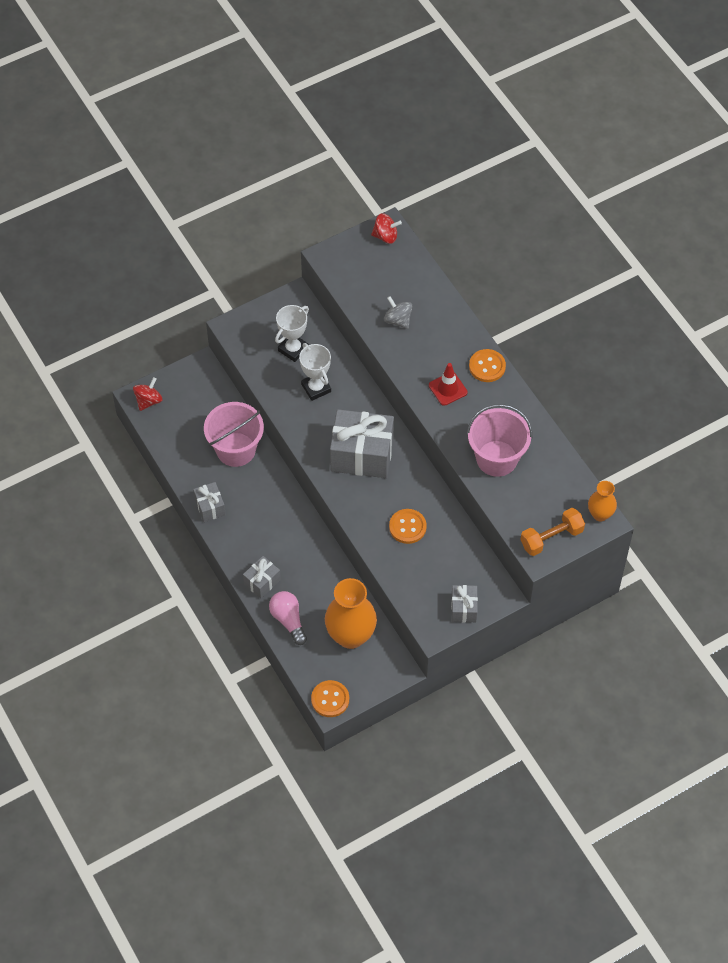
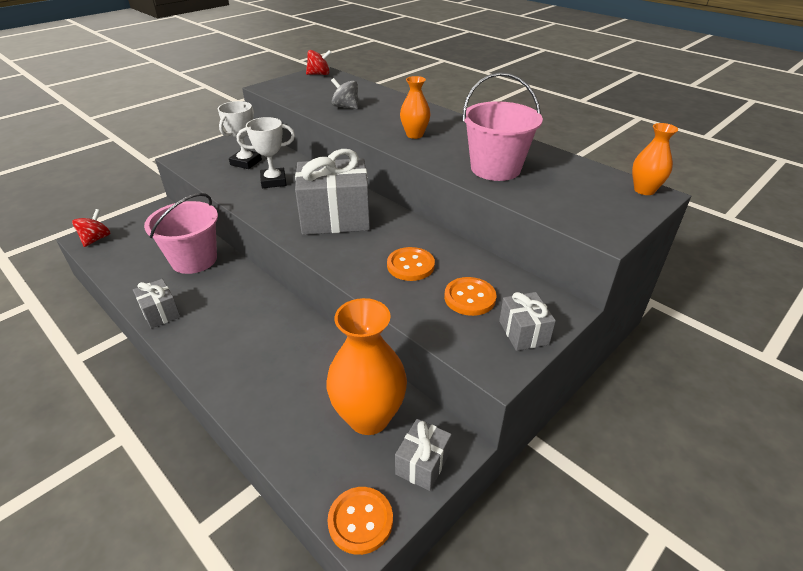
camera: 15 degrees left, 20 degrees down
grey gift [243,556,281,598] -> grey gift moved to [395,419,452,491]
pink light bulb [269,591,307,645] -> none
white trophy [299,343,331,401] -> white trophy turned 60 degrees counterclockwise [237,117,295,188]
red traffic cone [429,363,468,406] -> orange vase [400,76,430,139]
orange button [469,349,506,382] -> orange button moved to [444,277,496,316]
orange dumbbell [521,508,585,556] -> none

